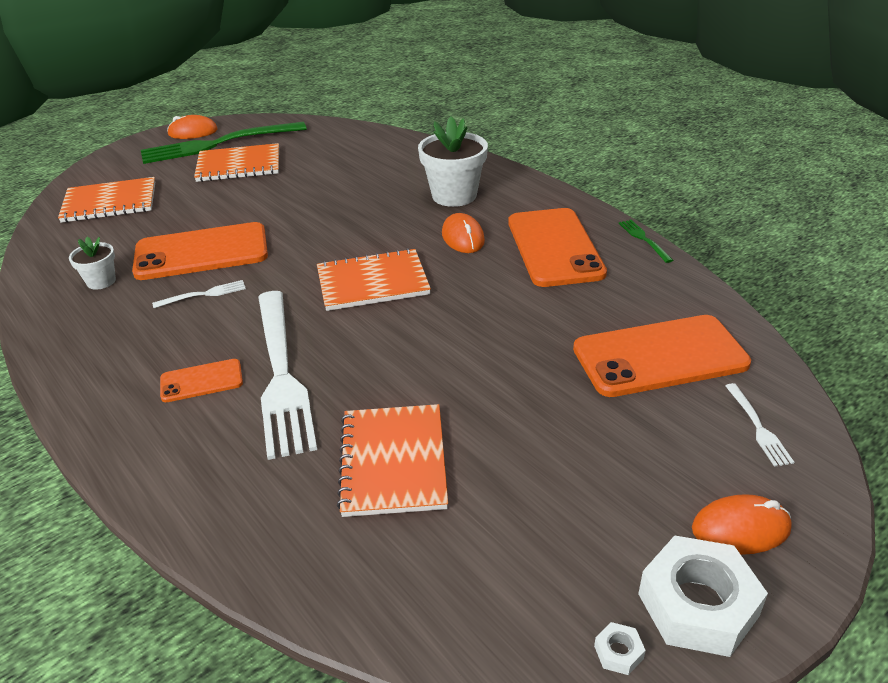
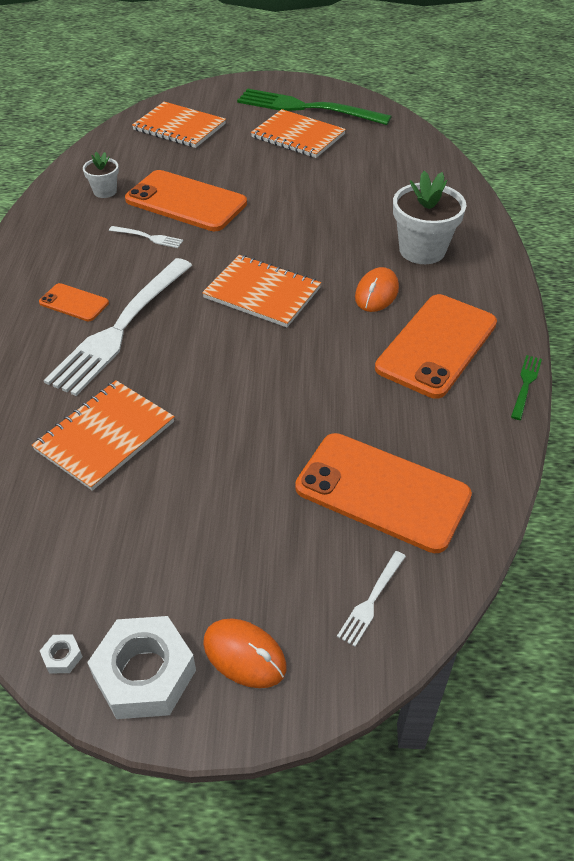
camera: 40 degrees right, 10 degrees up
orange mouse [167,115,218,139] -> none

